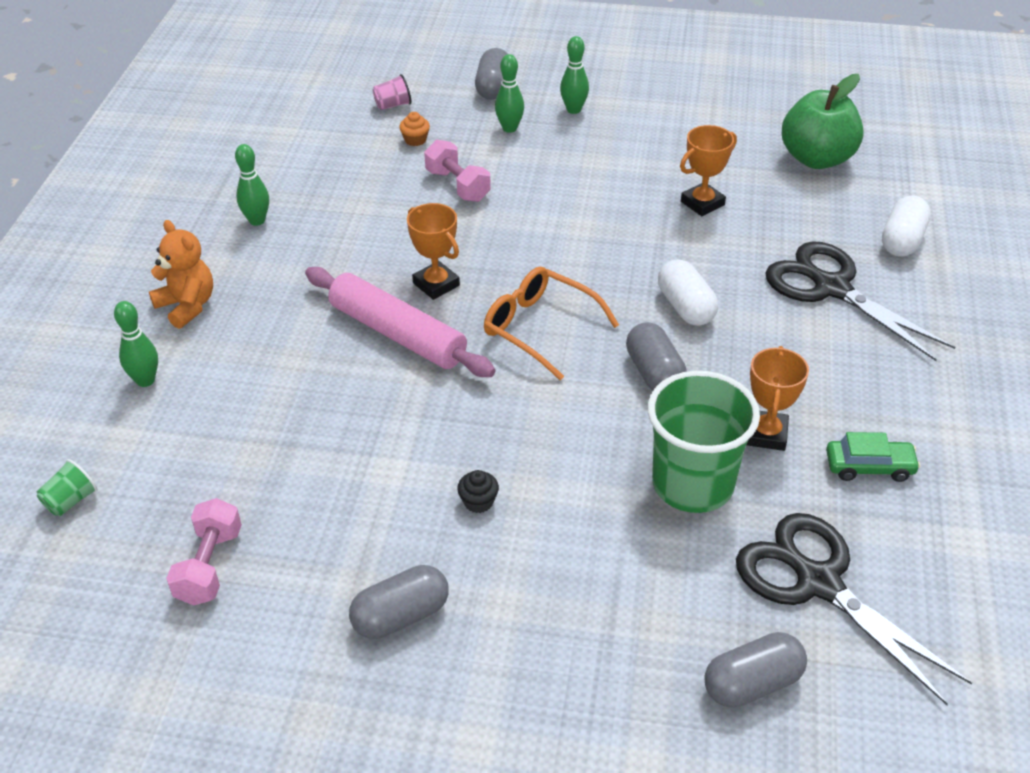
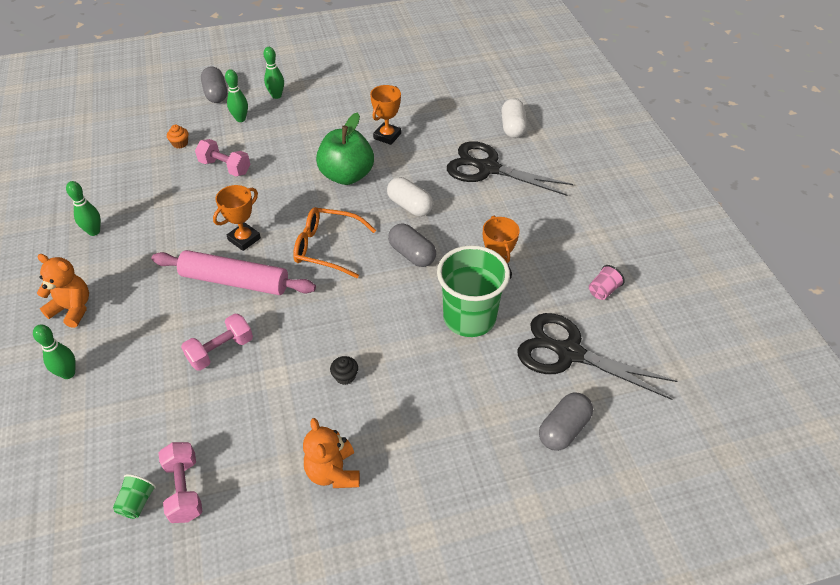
camera: 25 degrees left, 5 degrees up
green cup [37,459,97,516] -> green cup moved to [113,474,156,519]
grey capsule [349,565,449,639] -> orange teddy bear [303,418,360,488]
pink cup [372,74,411,110] -> pink cup moved to [589,265,625,300]
orange trophy [407,203,460,300] -> orange trophy turned 75 degrees counterclockwise [213,185,261,251]
green apple [782,74,864,169] -> green apple moved to [316,112,374,185]
green car [826,432,920,482] -> none
none -> pink dumbbell [181,313,253,371]

